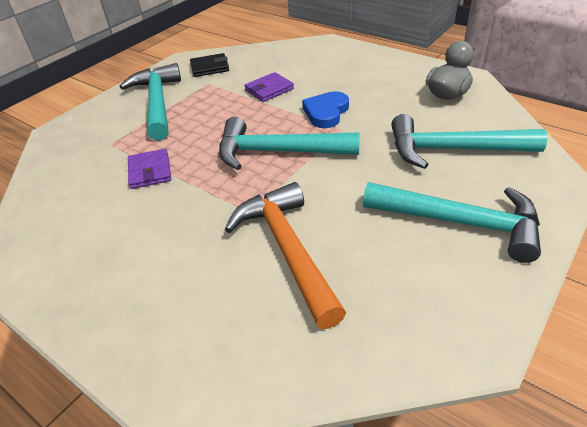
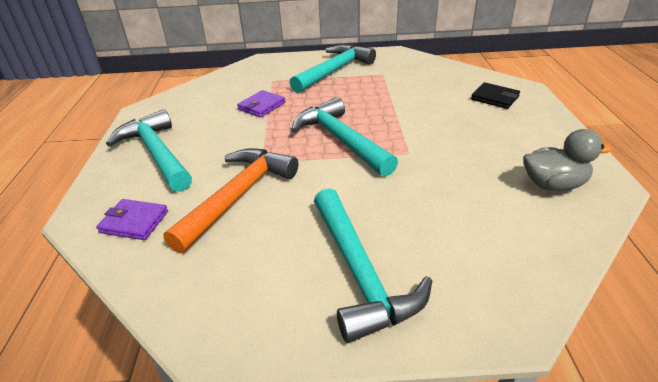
camera: 50 degrees right, 5 degrees down
black wallet [190,53,229,77] -> black wallet moved to [471,82,520,109]
purple wallet [244,72,294,102] -> purple wallet moved to [96,199,168,240]
blue heart [302,91,349,128] -> none
turquoise hammer [391,114,547,169] -> turquoise hammer moved to [106,109,192,192]

